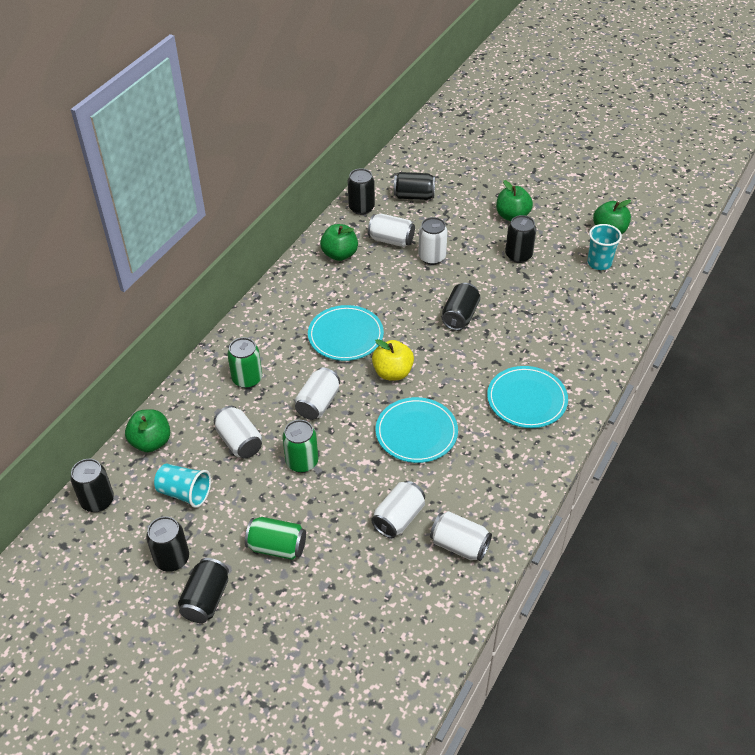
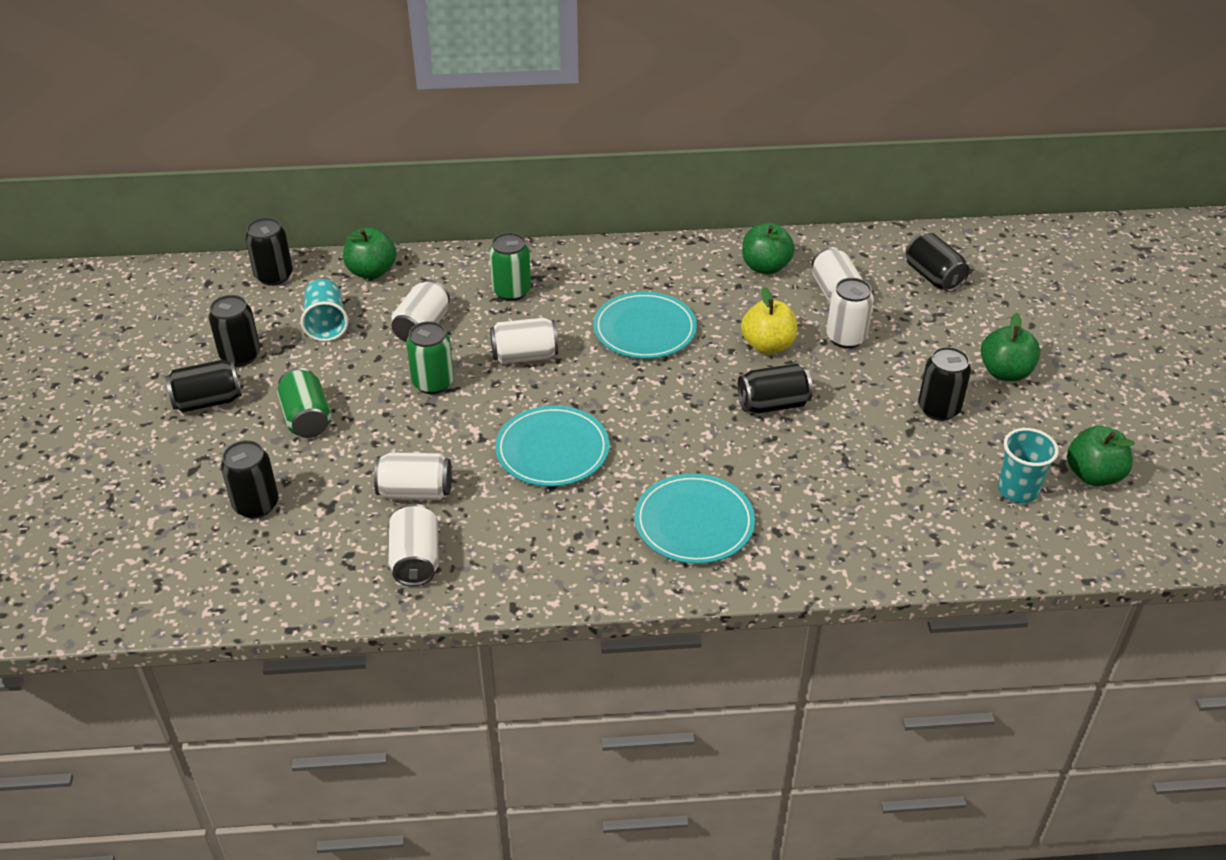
camera: 55 degrees right, 5 degrees down
black can [348,168,375,215] -> black can moved to [221,440,279,518]
yellow apple [372,339,414,380] -> yellow apple moved to [741,287,797,354]

